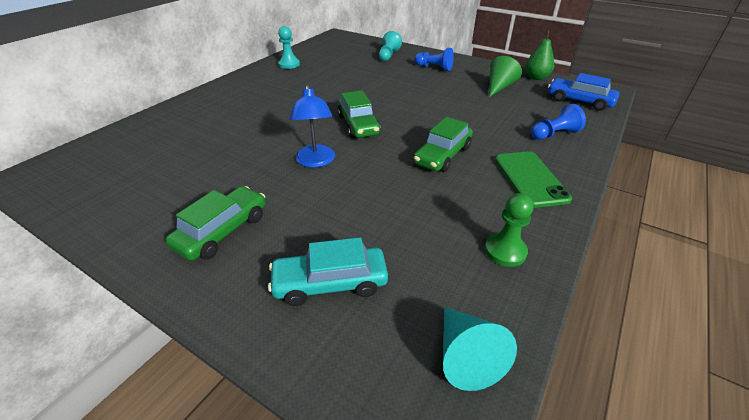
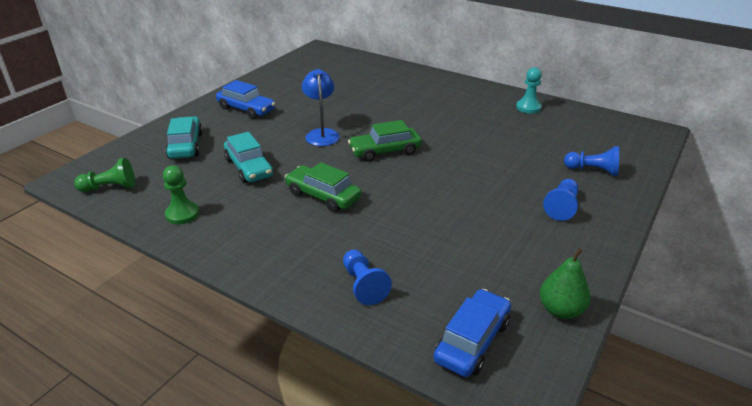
camera: 90 degrees right, 5 degrees down
green car [166,186,266,261] -> blue car [216,80,276,119]
blue lamp [290,85,335,168] -> blue lamp turned 90 degrees clockwise [302,69,340,146]
turquoise pawn [379,31,402,61] -> blue pawn [564,146,619,176]
turquoise cone [443,307,517,391] -> green pawn [74,158,135,192]
green cone [489,56,522,97] -> none
green phone [495,151,572,208] -> none
none -> turquoise car [224,132,273,183]

